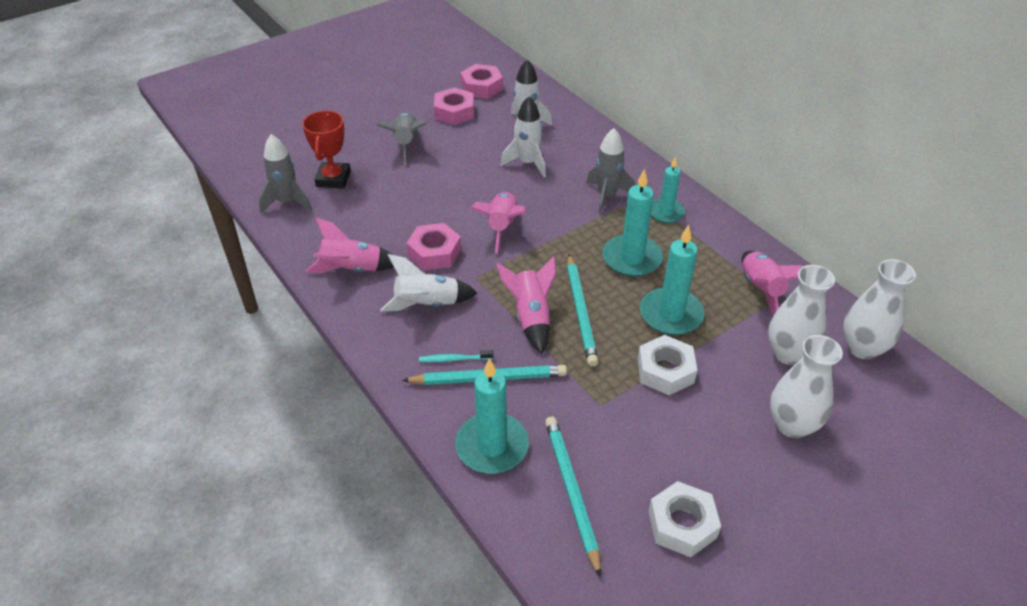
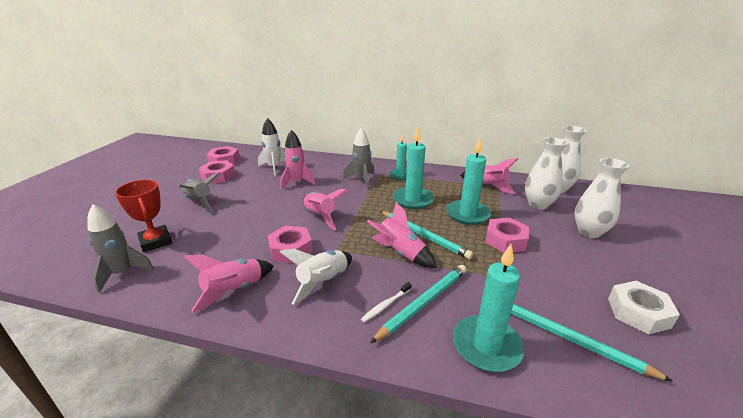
camera: 40 degrees left, 15 degrees down
turquoise toothbrush [419,350,493,362] -> white toothbrush [361,282,411,322]
white rocket [501,96,546,177] -> pink rocket [280,130,316,190]
white nut [638,335,697,395] -> pink nut [485,218,529,253]

